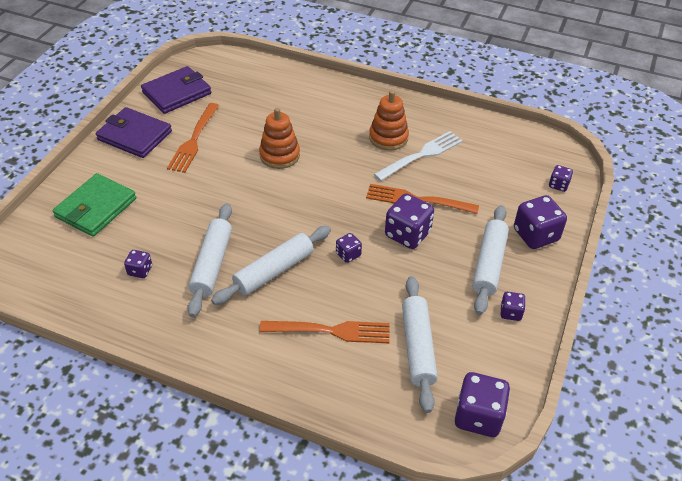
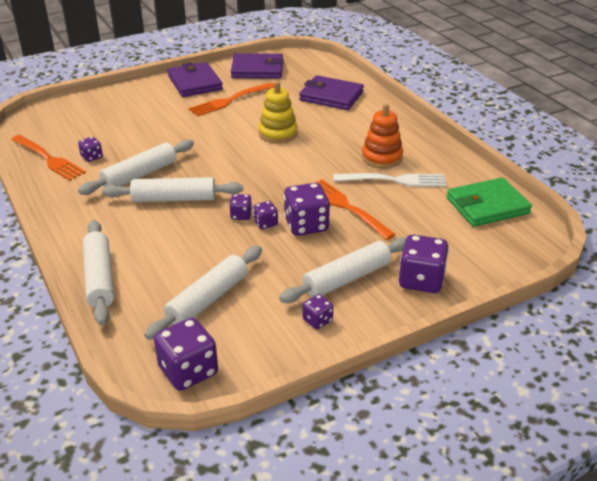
camera: 40 degrees right, 10 degrees down
green wallet [52,173,136,237] -> green wallet moved to [446,178,532,227]
orange stacking toy [259,108,300,169] -> yellow stacking toy [259,81,298,143]
orange fork [260,321,390,343] -> orange fork moved to [11,135,86,181]
purple dice [549,165,573,192] -> purple dice moved to [253,201,278,229]
none -> white rolling pin [83,220,114,325]
none -> purple wallet [299,75,364,110]

